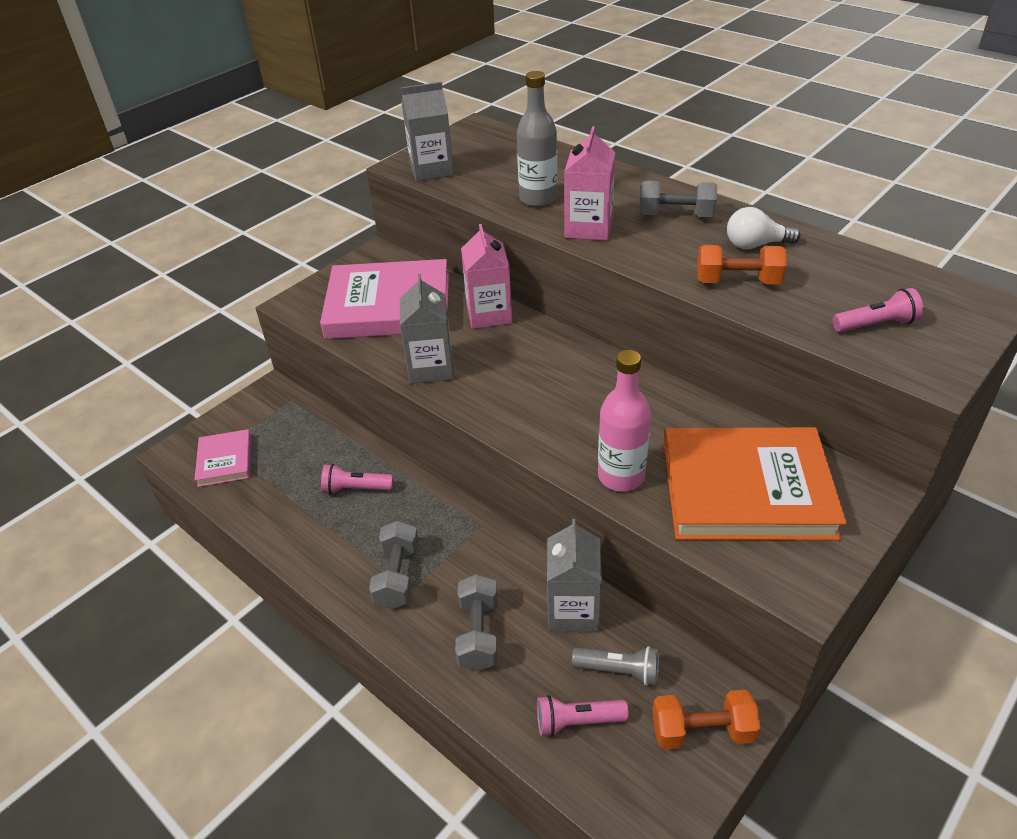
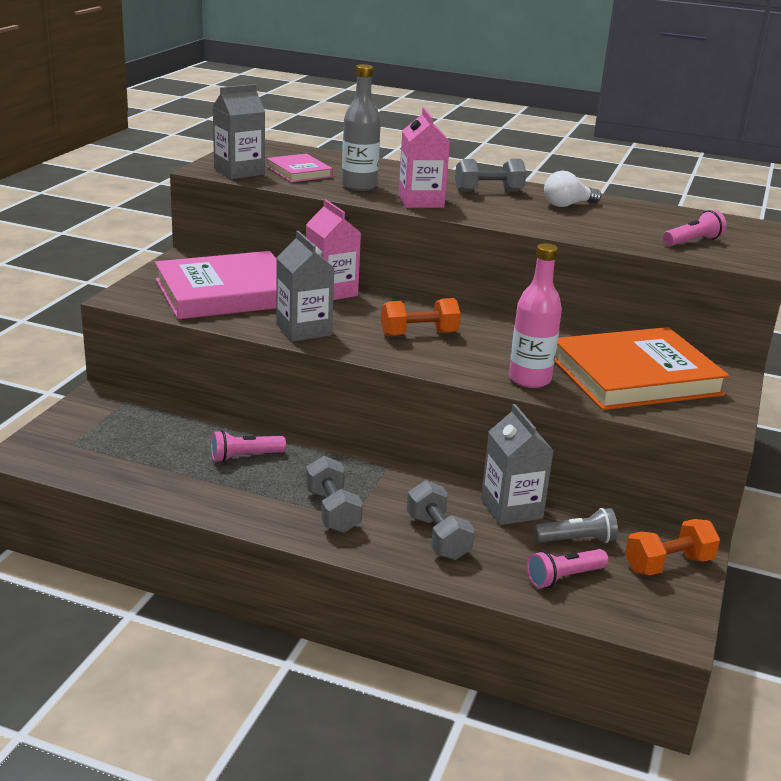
camera: 25 degrees left, 15 degrees down
pink book [195,429,251,487] -> pink book moved to [267,154,333,182]
orange dumbbell [697,245,787,284] -> orange dumbbell moved to [381,298,461,336]

